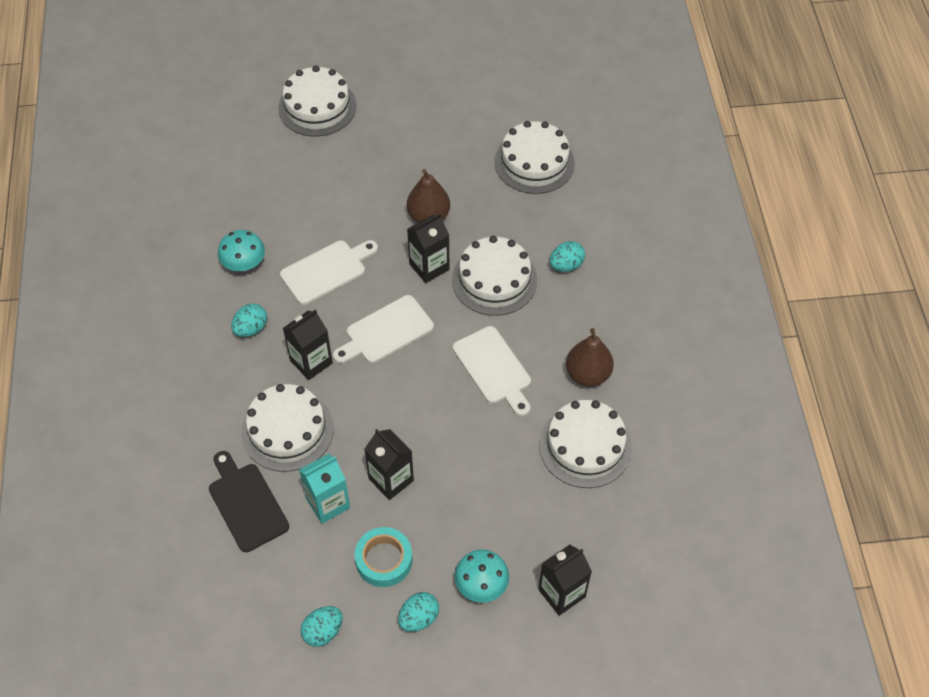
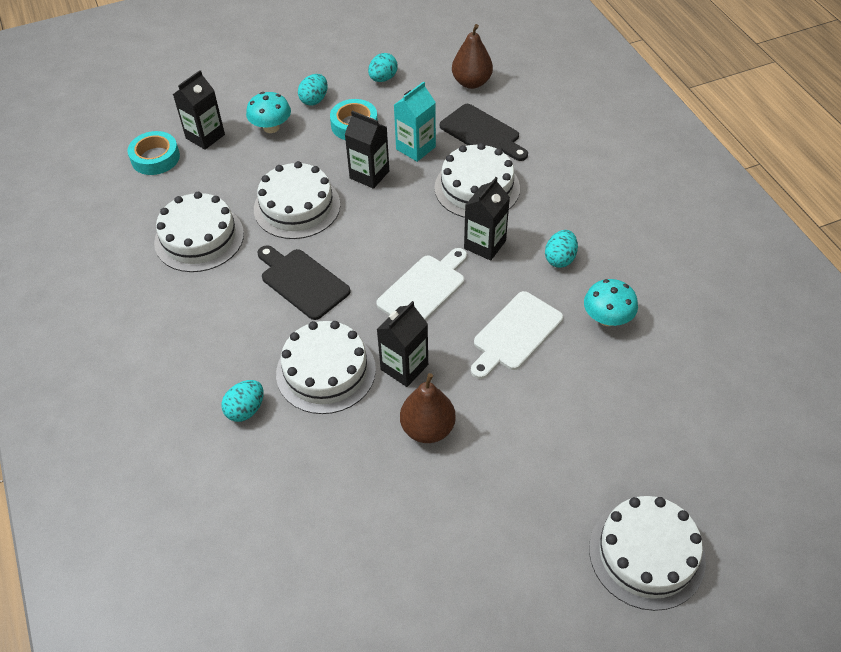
camera: 165 degrees right, 5 degrees down
white cutting board [453,326,531,416] -> black cutting board [257,245,351,320]
white cake [495,121,575,194] -> white cake moved to [254,161,340,239]
brown pear [566,328,614,387] -> brown pear moved to [452,24,493,89]
none -> turquoise tape [127,131,180,175]

